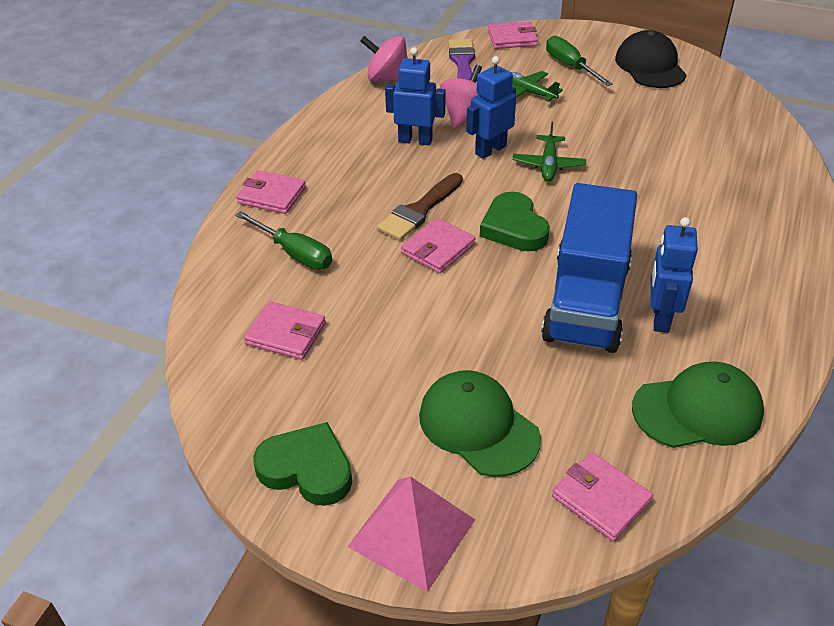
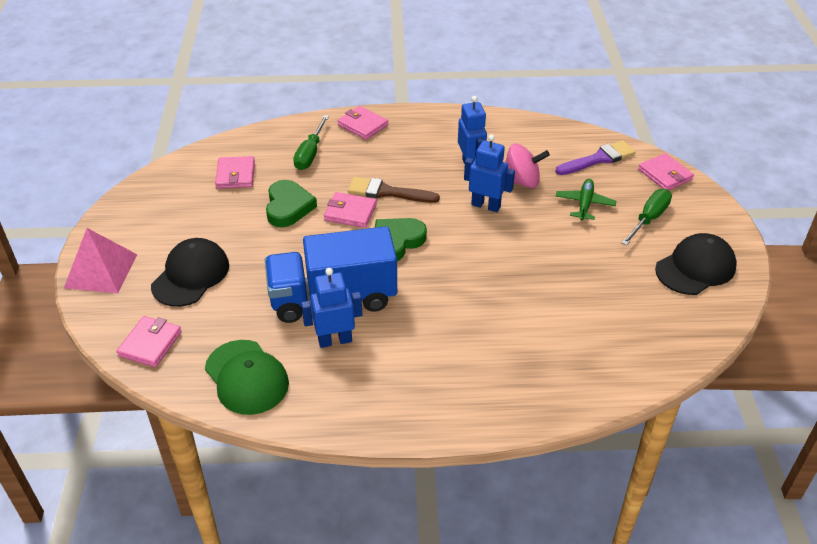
camera: 65 degrees right, 0 degrees up
pink wallet [236,170,306,214] -> pink wallet turned 45 degrees counterclockwise [337,106,388,140]
green heart [253,422,352,506] -> green heart moved to [266,180,317,227]
pink spinning top [360,36,408,82] -> none
green cap [419,370,541,477] -> black cap [151,238,229,307]
green plane [513,122,586,181] -> none

